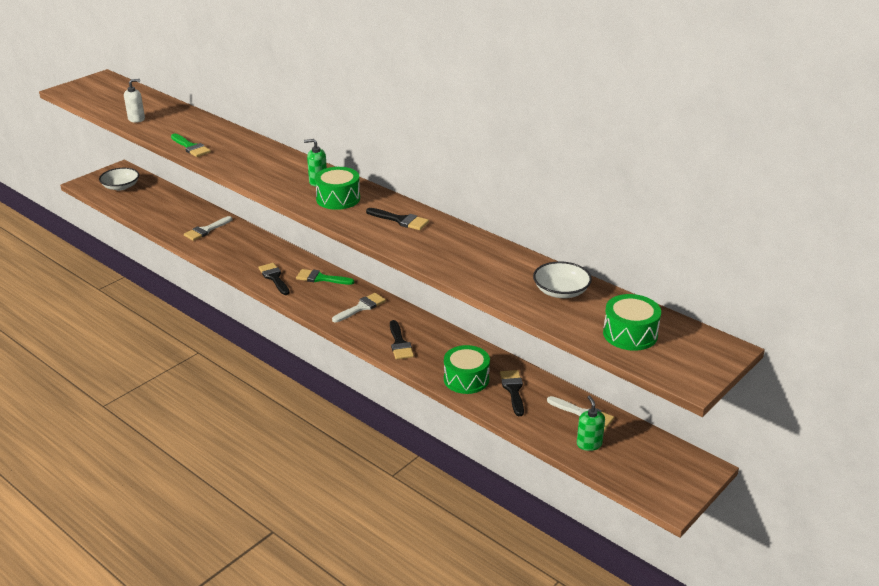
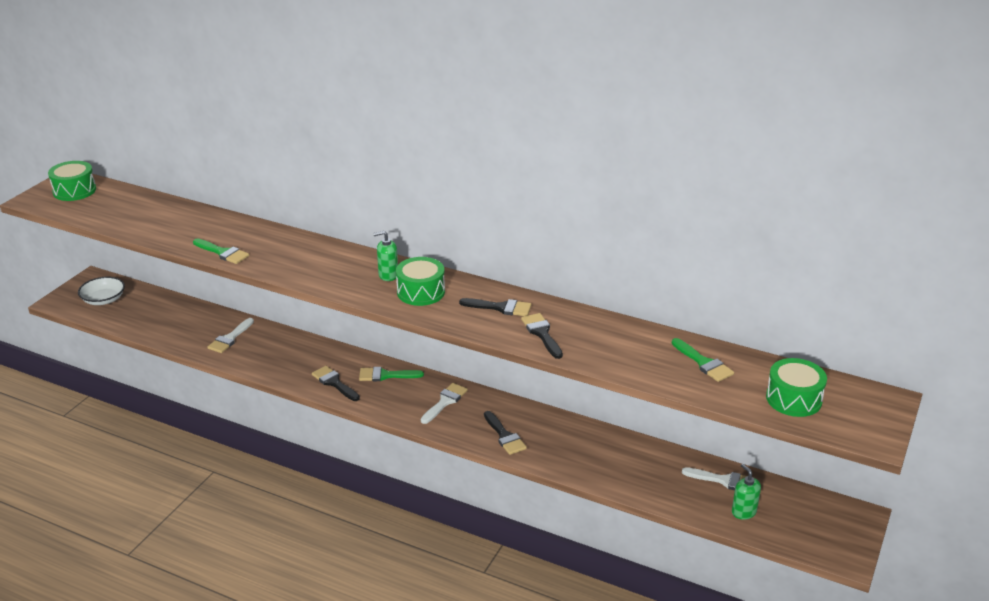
camera: 15 degrees left, 0 degrees up
white soap dispenser [124,79,145,123] -> none
green drum [444,345,490,394] -> green drum moved to [48,161,96,201]
black brush [500,370,524,416] -> black brush moved to [521,313,563,359]
white bowl [533,261,592,298] -> green brush [672,338,734,382]

